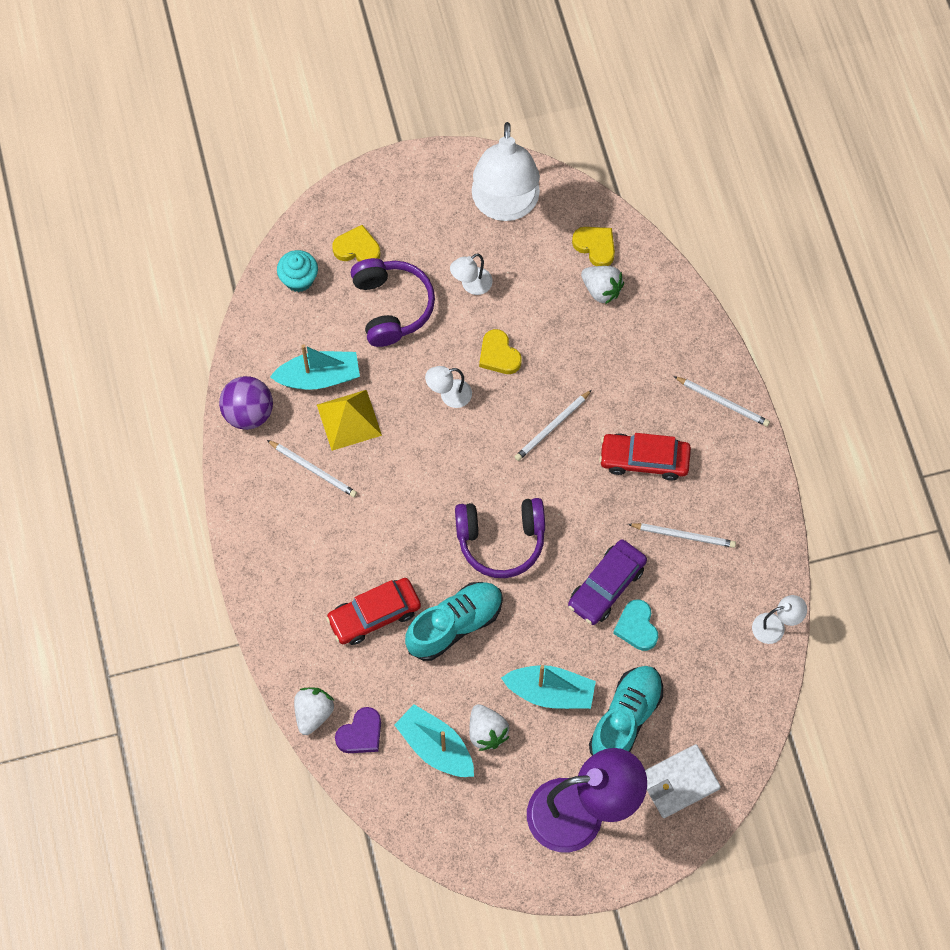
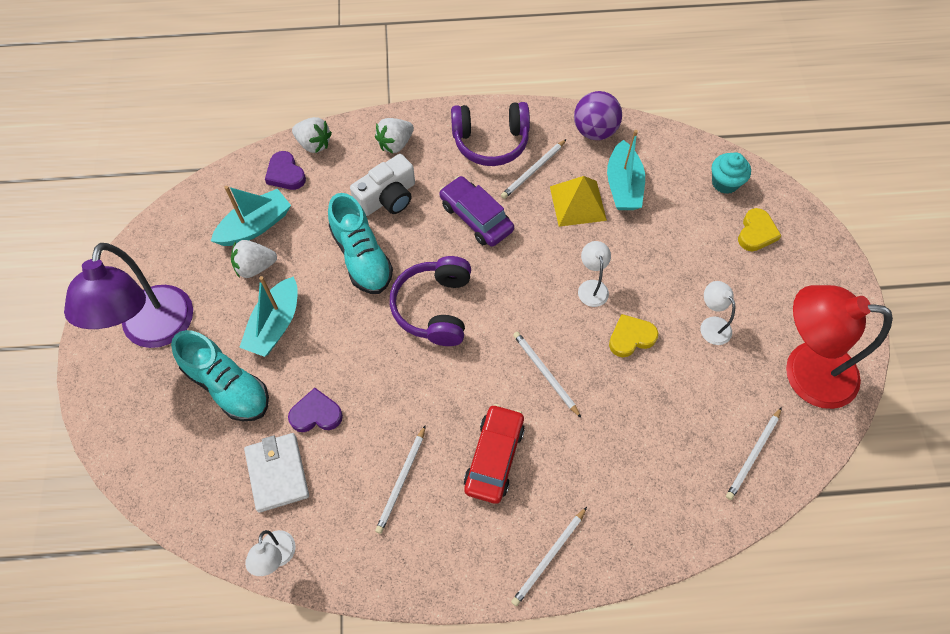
camera: 100 degrees right, 5 degrees down
red car [326,578,421,645] -> white camera [350,154,415,216]
purple headphones [351,258,435,347] -> purple headphones moved to [451,102,530,166]
white lamp [472,122,540,221] -> red lamp [786,285,893,409]
purple car [568,539,647,625] -> purple car moved to [439,176,514,247]
yellow heart [572,227,615,266] -> white pencil [726,407,782,500]
white strawberry [581,266,624,304] -> white strawberry moved to [375,118,414,153]
turquoise heart [613,599,658,651] -> purple heart [288,388,343,432]
white wallet [645,744,721,818] -> white wallet moved to [244,433,309,513]

